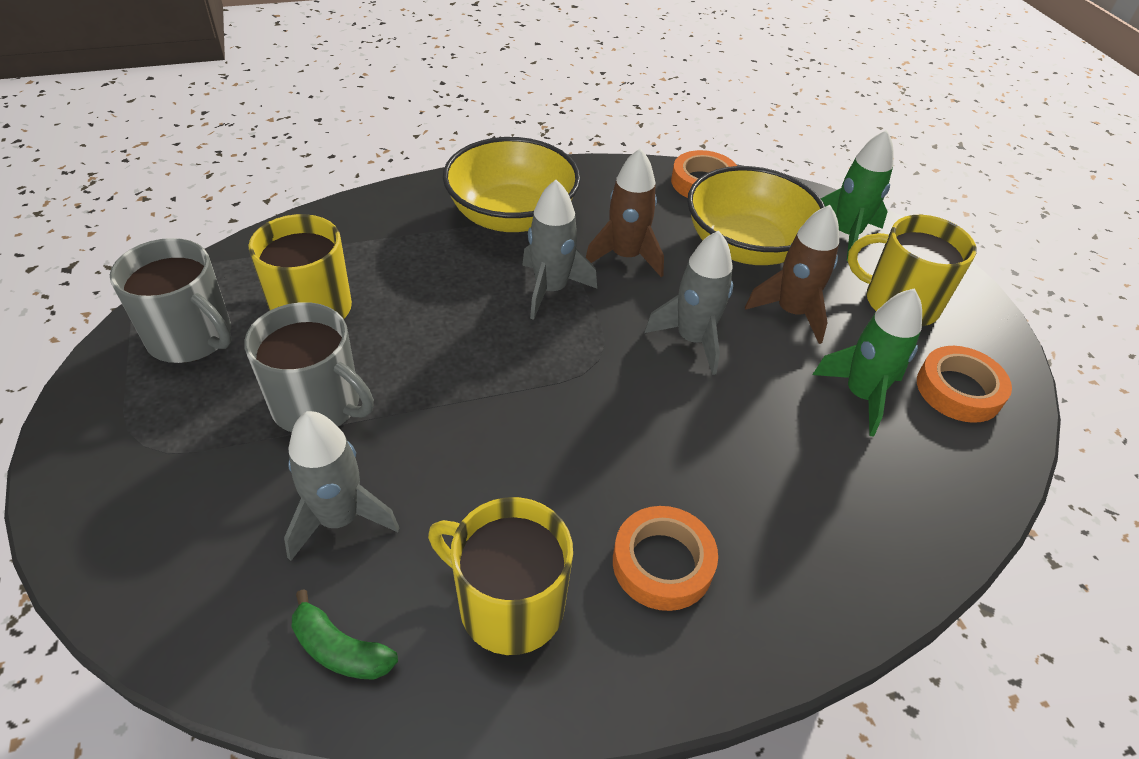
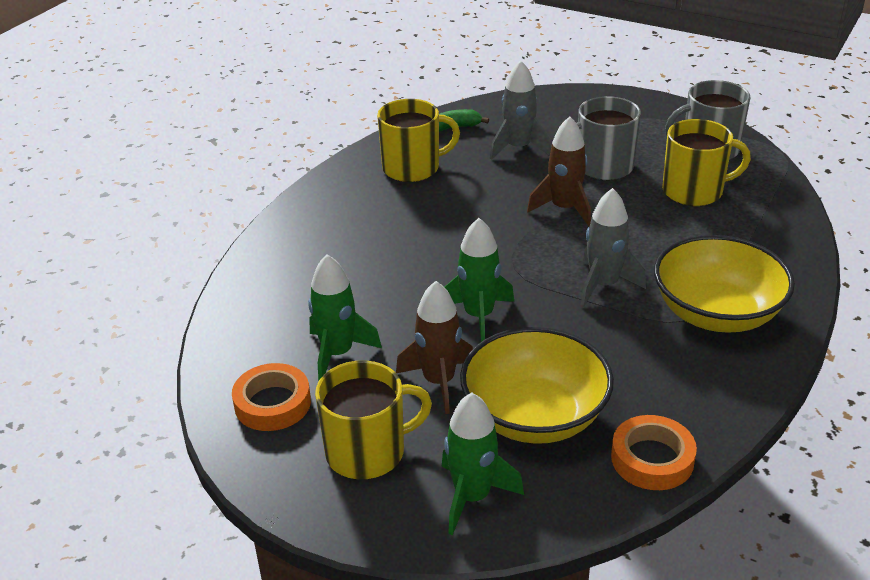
camera: 140 degrees right, 10 degrees down
brown rocket [586,148,664,277] -> brown rocket moved to [527,116,591,226]
orange tape [613,506,718,611] -> none
grey rocket [644,231,733,375] -> green rocket [445,218,514,342]

